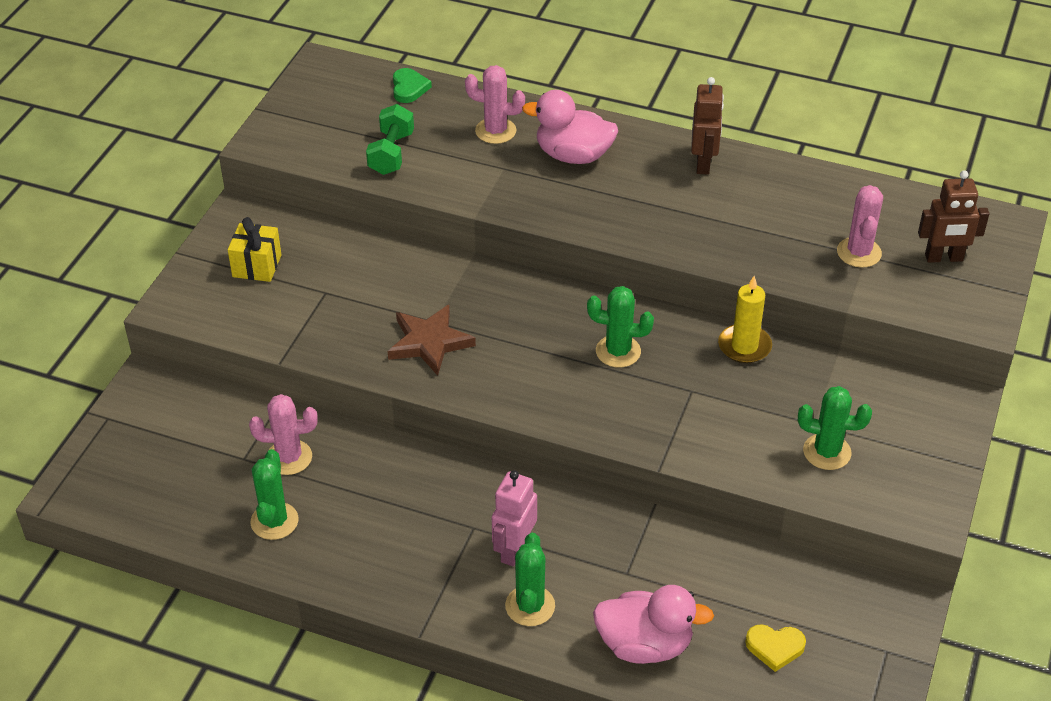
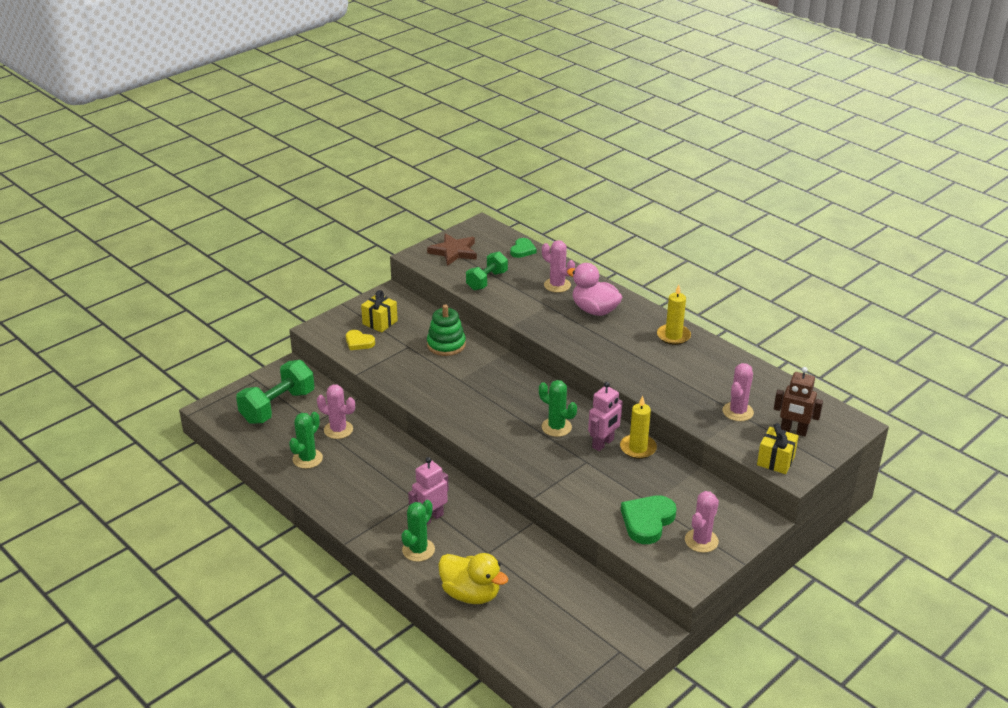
camera: 25 degrees right, 10 degrees down
brown star [388,305,476,376] -> brown star moved to [427,233,477,266]
pink duck [593,585,714,664] -> yellow duck [438,553,508,604]
brown robot [691,77,724,175] -> yellow candle [657,285,691,345]
yellow heart [745,624,806,672] -> yellow heart moved to [346,330,375,350]
green cactus [798,386,872,470] -> green heart [621,495,677,544]
none -> green dumbbell [236,360,314,424]
none -> green stacking toy [427,304,466,356]
none -> pink robot [588,382,623,451]
none -> pink cactus [685,491,719,553]
none -> yellow gift [757,423,799,474]

